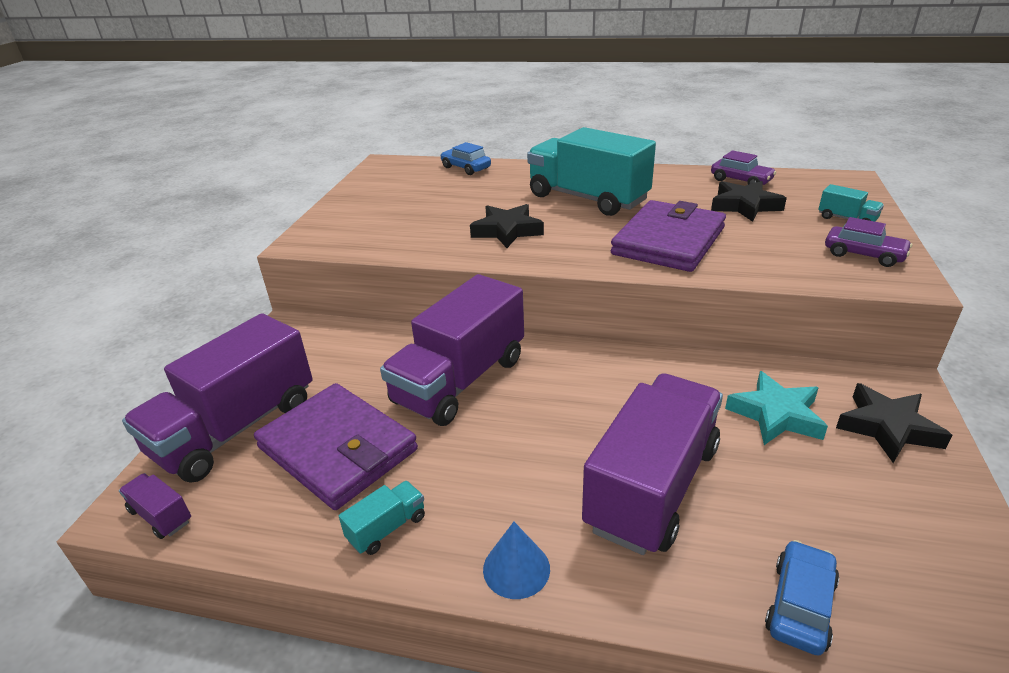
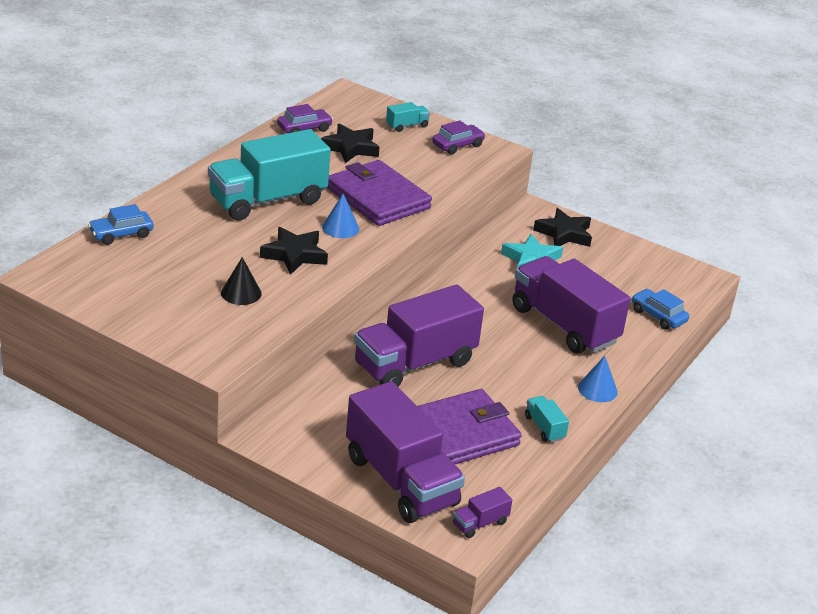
camera: 75 degrees left, 0 degrees up
purple truck [380,274,524,426] -> purple truck turned 90 degrees clockwise [354,285,484,387]
none -> black cone [221,257,262,305]
none -> blue cone [322,194,359,238]

